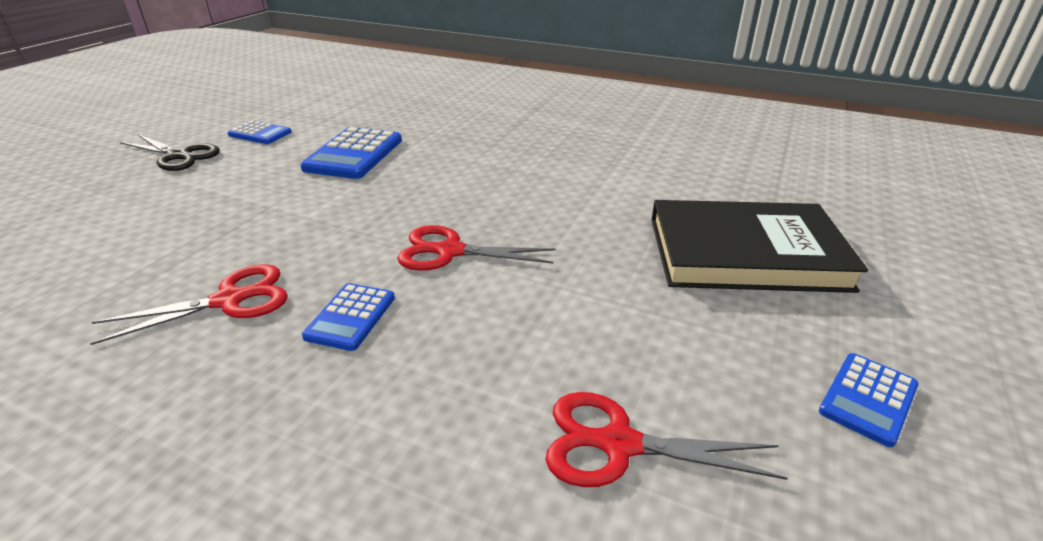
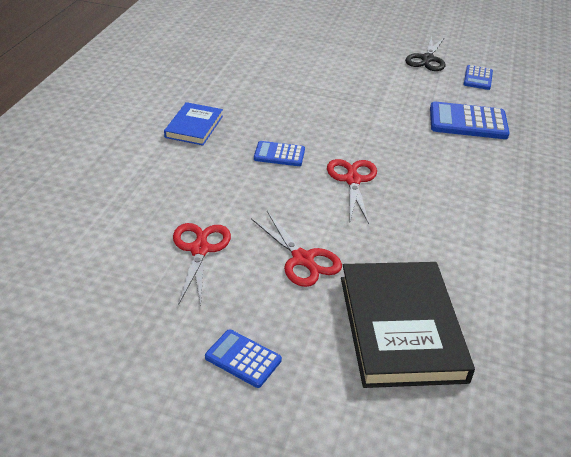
camera: 80 degrees right, 5 degrees up
red scissors [90,264,288,345] -> red scissors moved to [251,211,342,287]
none -> blue book [164,102,223,145]

